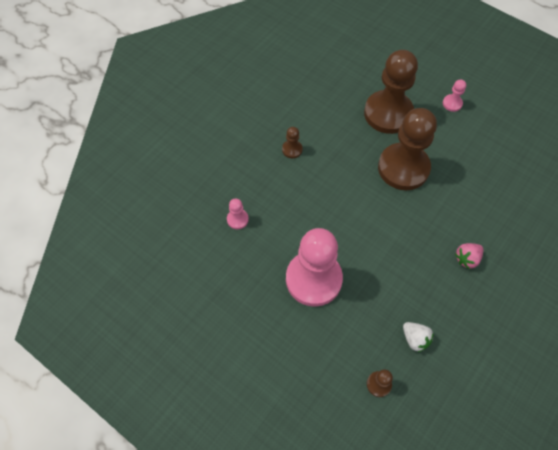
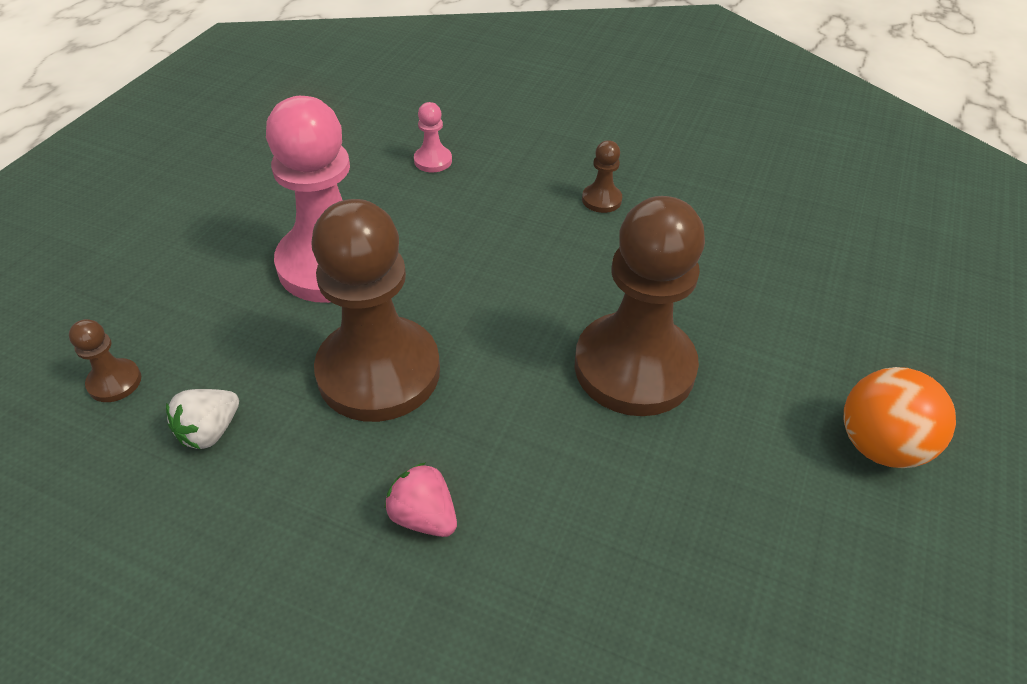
camera: 75 degrees right, 15 degrees down
brown pawn [364,50,418,134] -> brown pawn moved to [311,199,440,422]
pink pawn [443,80,466,112] -> orange ball [844,367,956,468]

